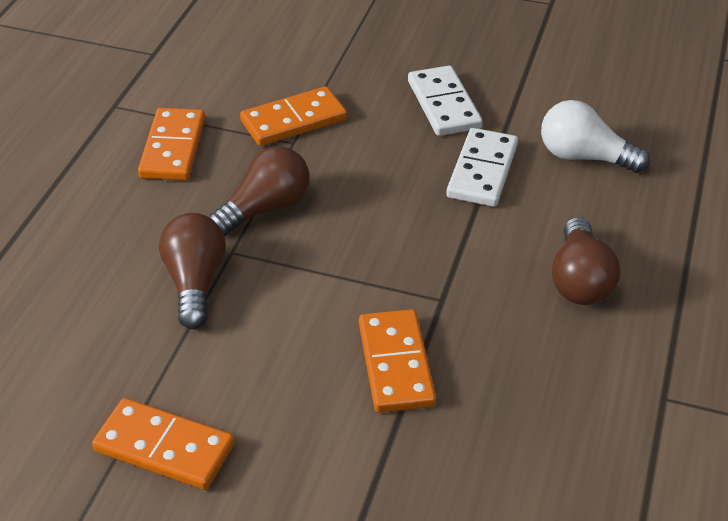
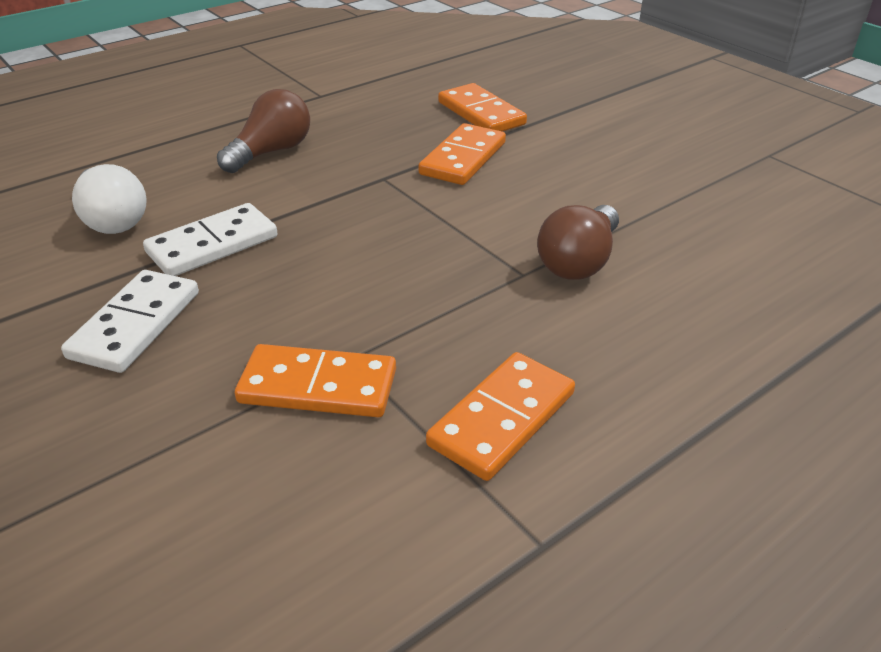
camera: 145 degrees left, 5 degrees down
orange domino [92,398,235,490] -> orange domino moved to [438,83,527,132]
brown light bulb [209,146,309,236] -> none

